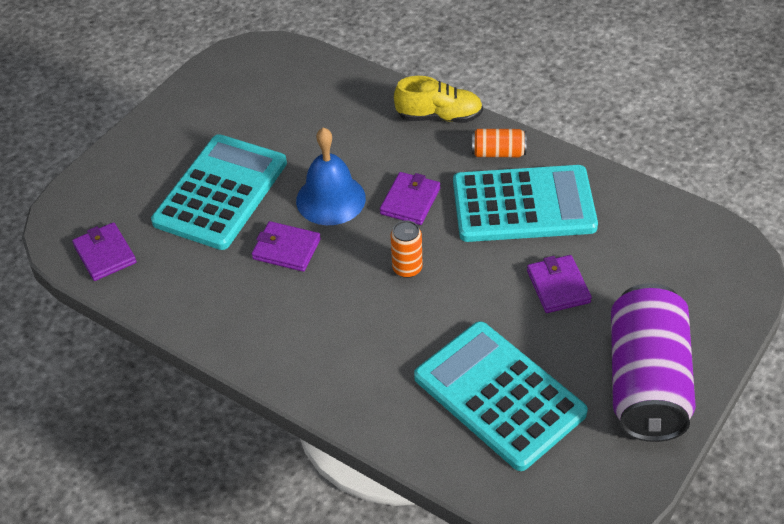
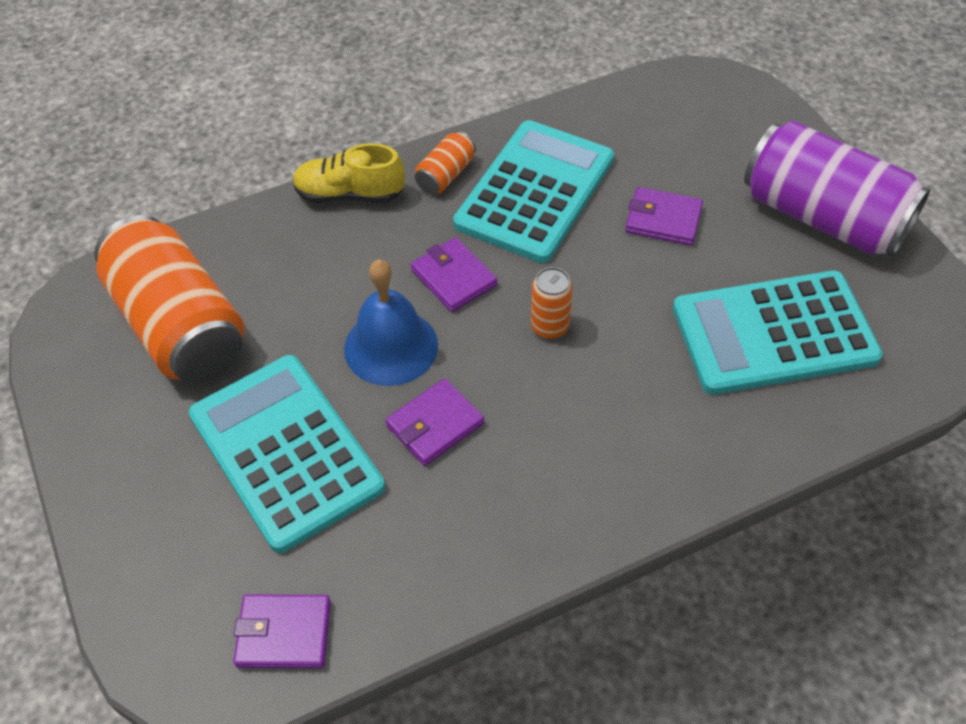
camera: 60 degrees left, 5 degrees up
yellow shoe [394,76,483,123] -> yellow shoe turned 120 degrees counterclockwise [292,143,405,203]
none -> orange can [94,215,244,383]

